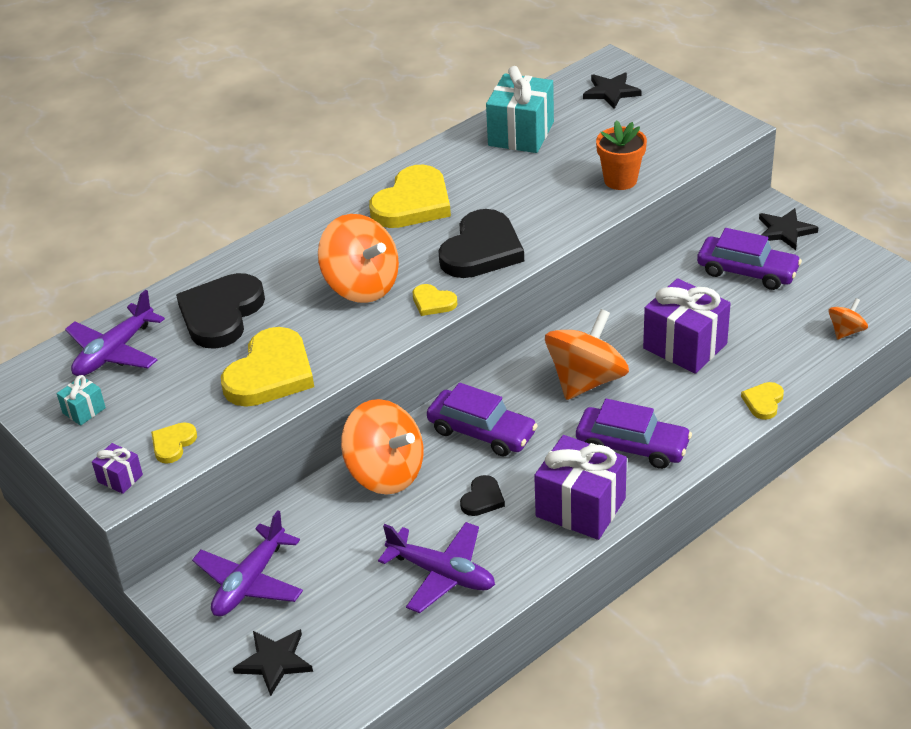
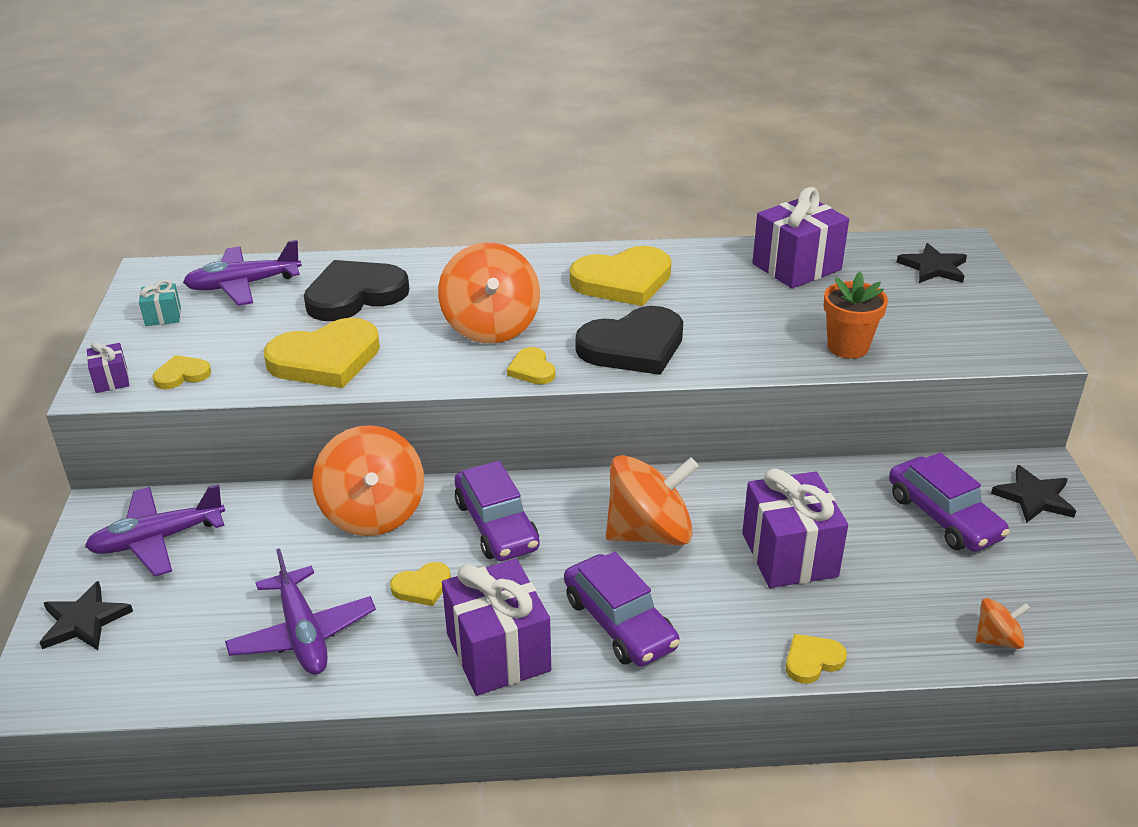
camera: 35 degrees right, 5 degrees down
black heart [460,475,505,516] -> yellow heart [390,562,451,606]
turquoise gift [486,66,554,153] -> purple gift [752,187,849,289]

